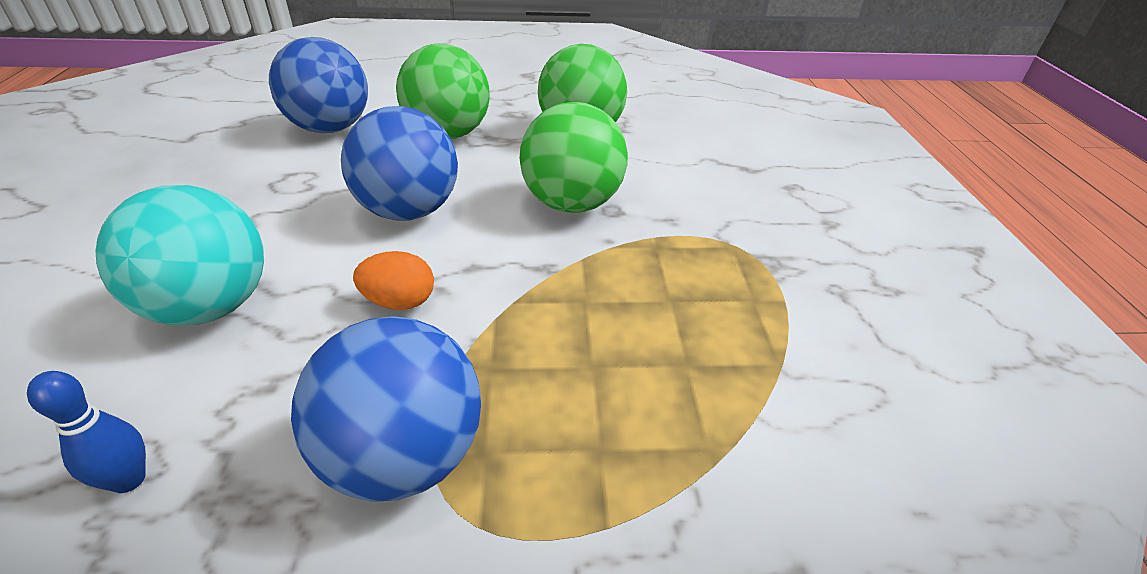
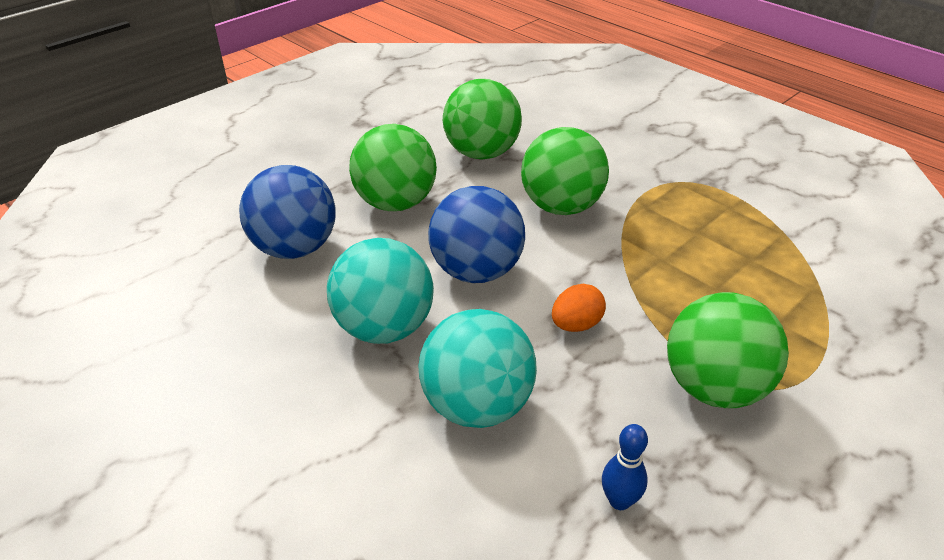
camera: 40 degrees left, 0 degrees up
blue ball [291,316,481,502] -> green ball [667,292,789,408]
none -> turquoise ball [327,238,434,344]

